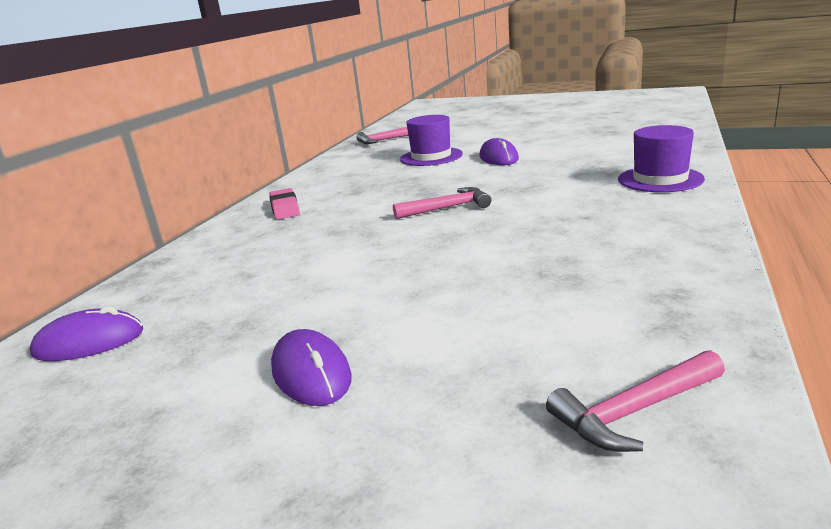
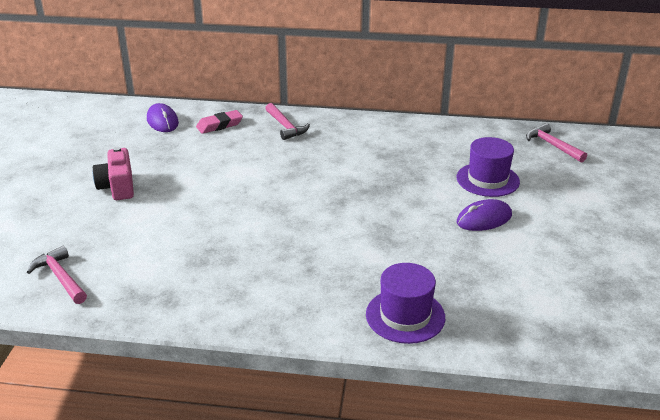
camera: 75 degrees right, 10 degrees up
pink eraser [269,188,300,219] -> pink eraser moved to [196,110,243,134]
purple mouse [271,329,352,406] -> pink camera [93,147,134,200]
pink hammer [393,187,491,219] -> pink hammer moved to [265,103,310,140]

